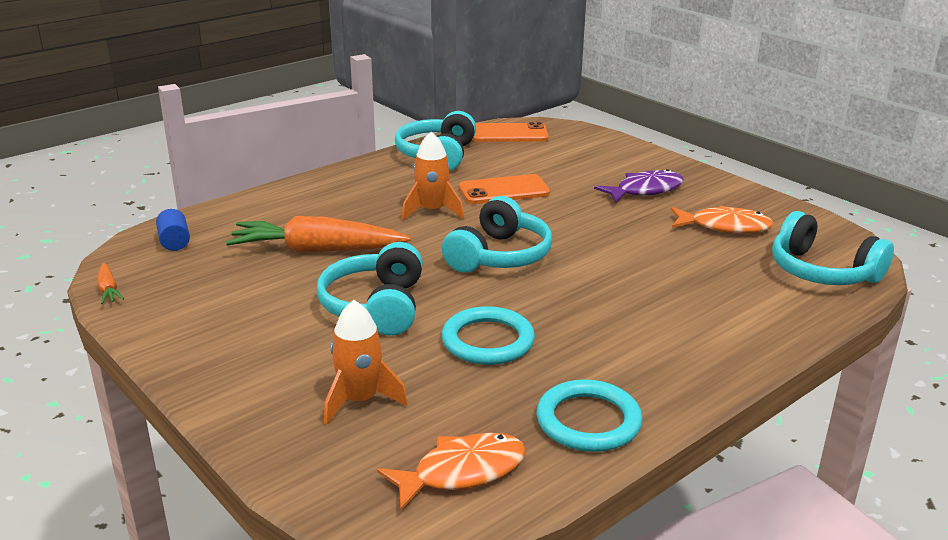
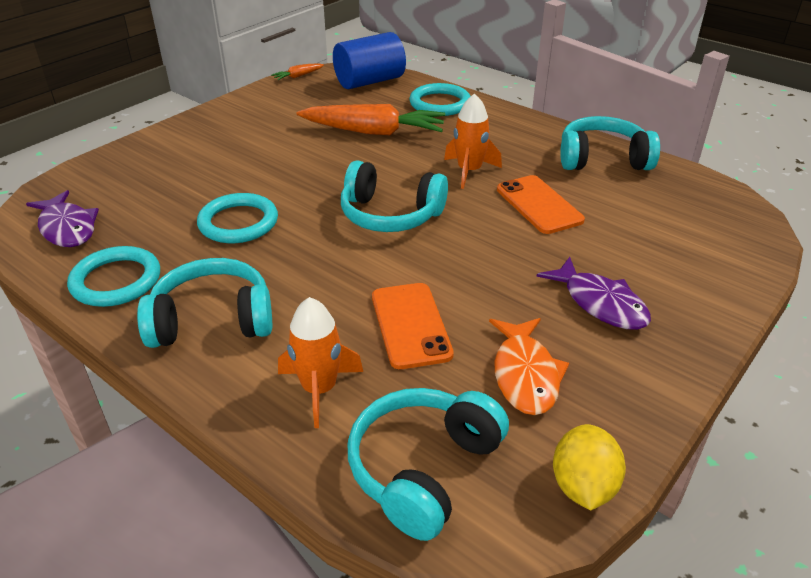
camera: 80 degrees right, 10 degrees up
blue cylinder [156,209,190,251] -> blue cylinder [333,32,406,89], size x2.06
orange carrot [226,216,411,253] -> orange carrot turned 105 degrees clockwise [296,104,445,136]
turquoise headphones [317,242,423,336] -> turquoise headphones moved to [137,258,272,348]
orange rocket [324,300,408,425] -> orange rocket moved to [278,297,363,428]
orange fish [377,433,526,510] -> purple fish [26,190,99,247]
orange phone [473,122,548,142] -> orange phone moved to [372,283,454,369]
none -> turquoise ring [409,83,471,116]
none -> yellow lemon [553,424,626,510]

